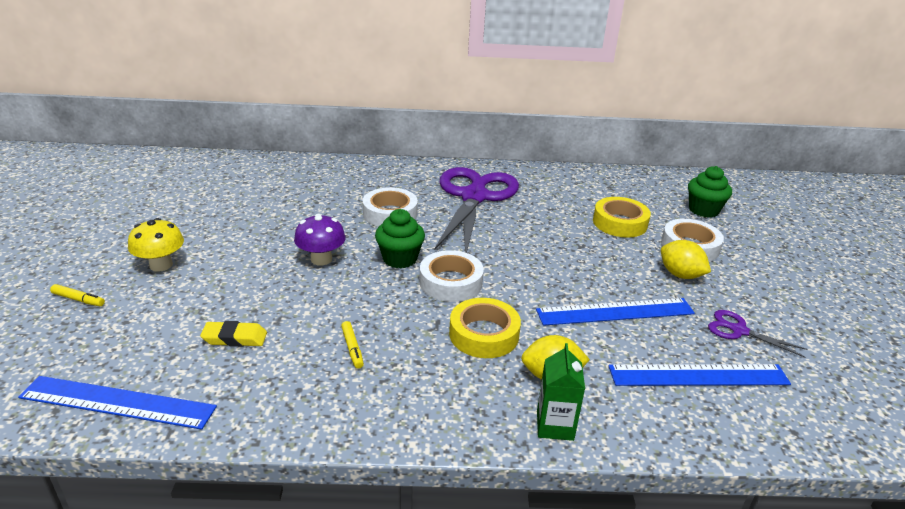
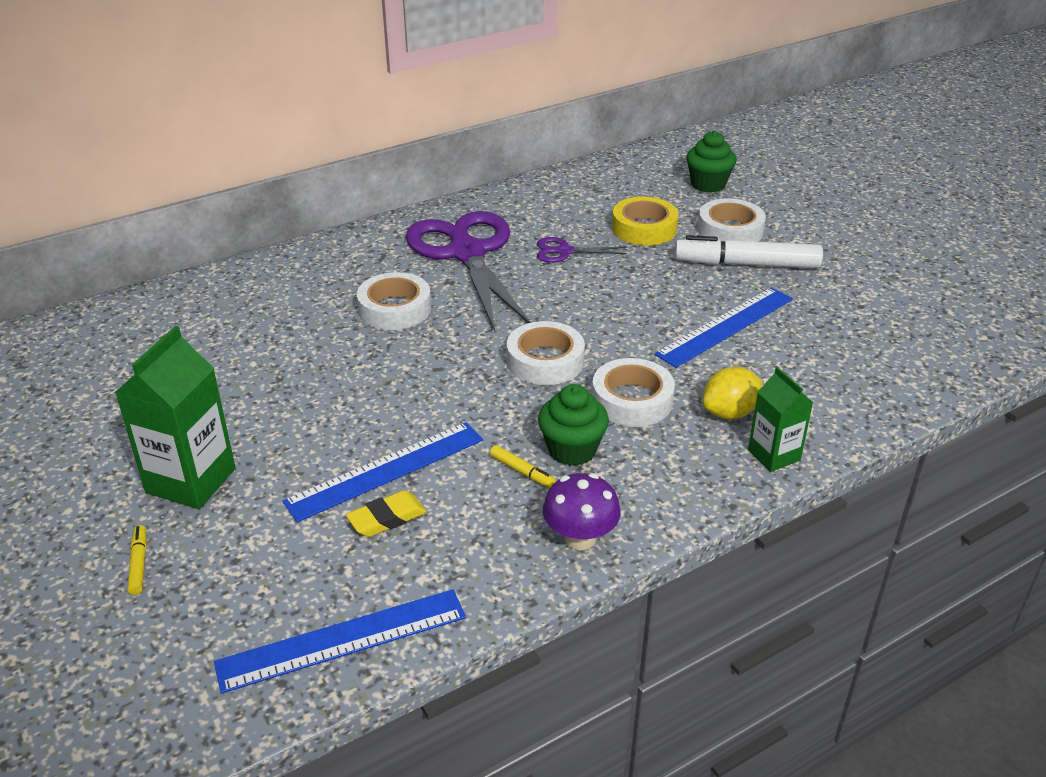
camera: 30 degrees left, 5 degrees up
yellow marker [50,284,105,306] -> yellow marker turned 90 degrees counterclockwise [127,525,147,595]
yellow mushroom [128,218,184,272] -> green carton [115,326,236,509]
purple mushroom [294,214,346,266] -> purple mushroom moved to [543,473,621,550]
green cupcake [375,209,425,268] -> green cupcake moved to [538,384,609,466]
yellow tape [449,298,521,358] -> white tape [592,358,675,427]
blue ruler [609,364,791,386] -> blue ruler moved to [282,422,483,522]
yellow lemon [661,240,711,279] -> white marker [675,235,823,268]
purple scissors [708,310,808,358] -> purple scissors moved to [537,237,628,263]

